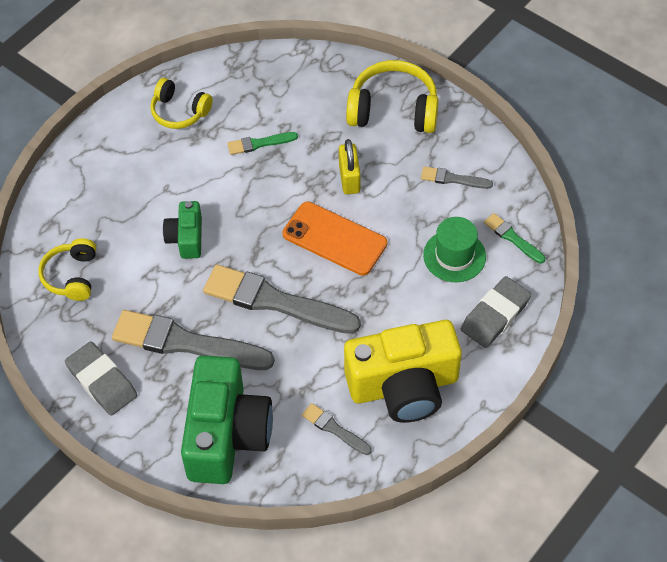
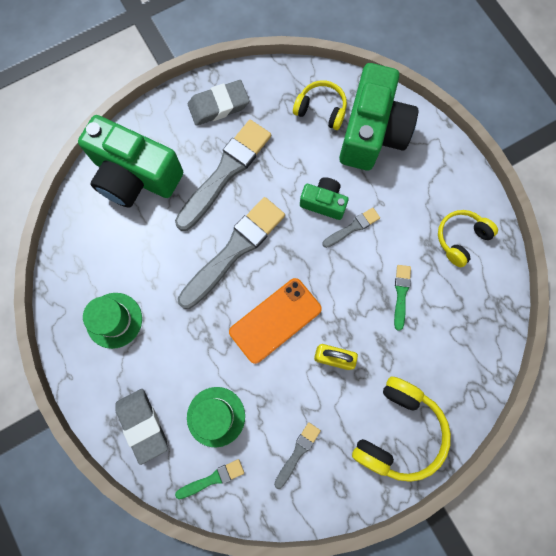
camera: 110 degrees right, 20 degrees up
grey brush [302,403,372,455] -> grey brush moved to [322,208,380,248]
yellow camera [344,320,462,423] -> green hat [83,293,142,349]
none -> green camera [339,63,418,170]

